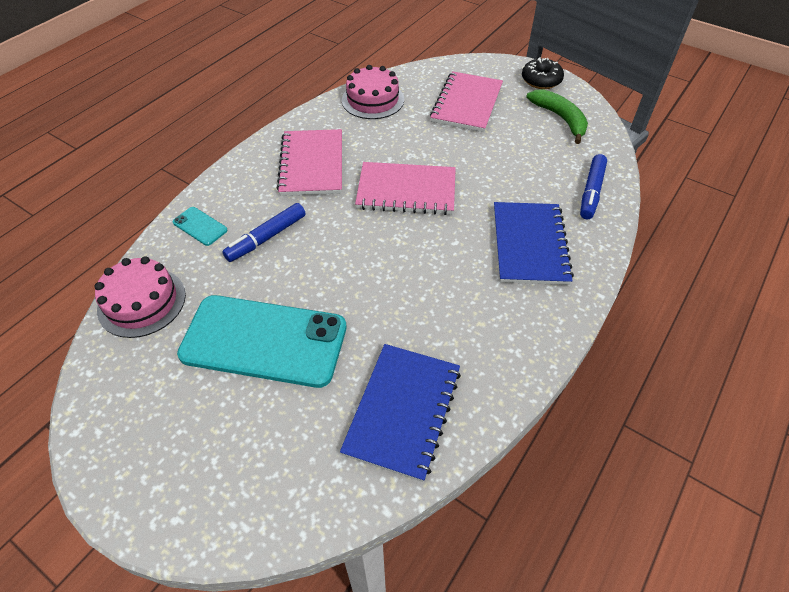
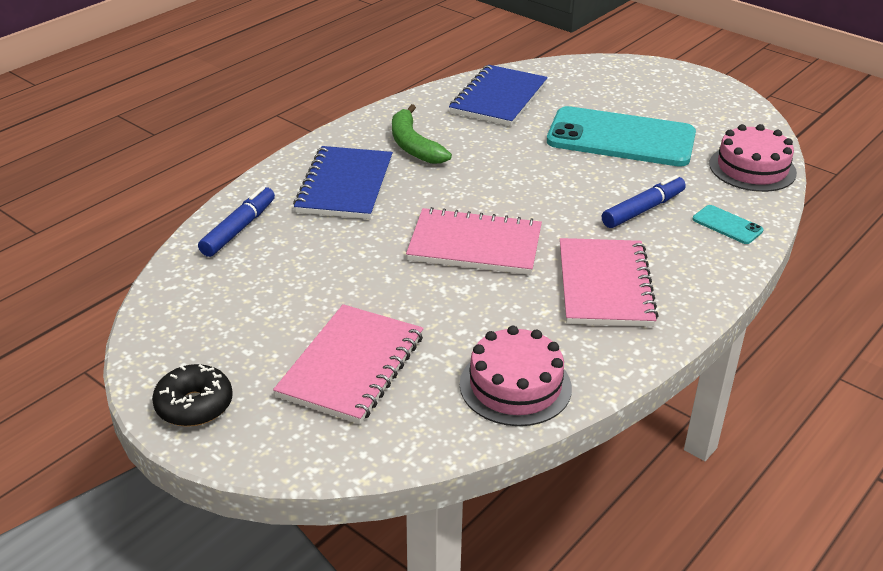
camera: 175 degrees left, 15 degrees down
green banana [526,89,588,144] -> green banana moved to [392,104,452,164]

